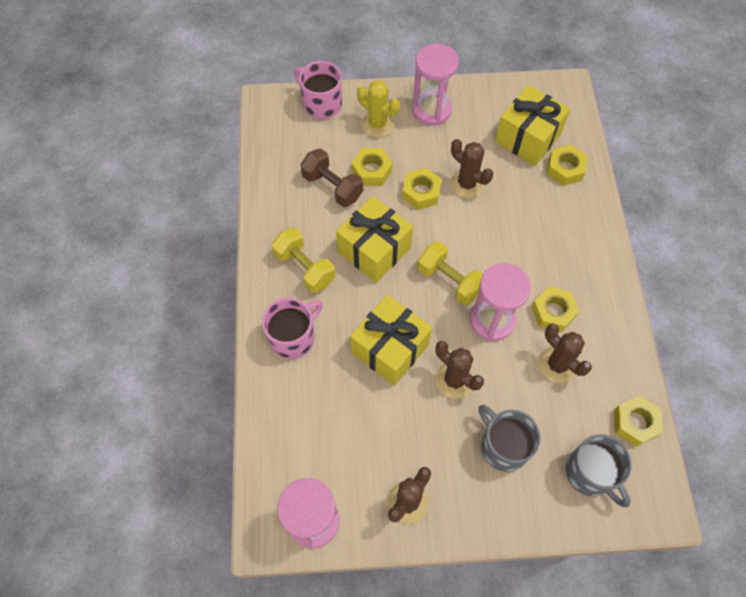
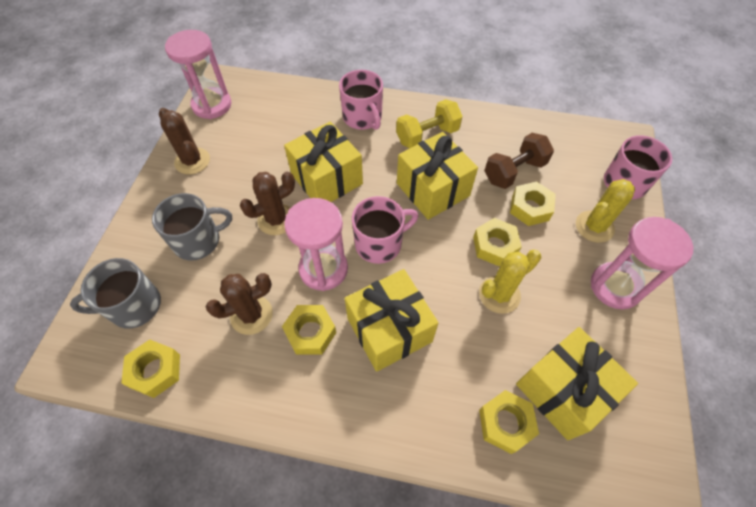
camera: 105 degrees right, 5 degrees down
yellow dumbbell [417,241,483,305] -> pink mug [352,196,418,264]
brown cactus [450,139,493,198] -> yellow cactus [479,250,541,314]
none -> yellow gift [345,269,438,372]

